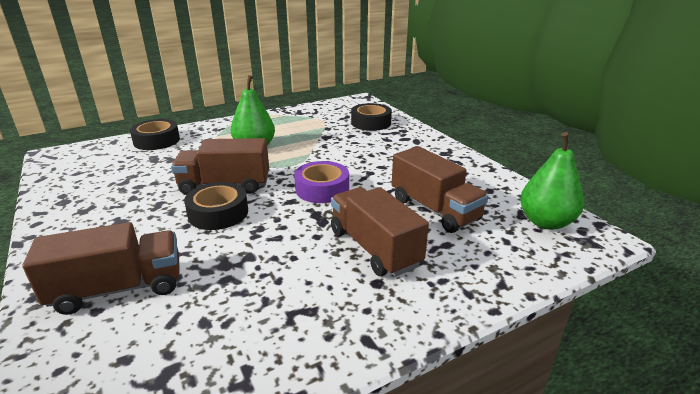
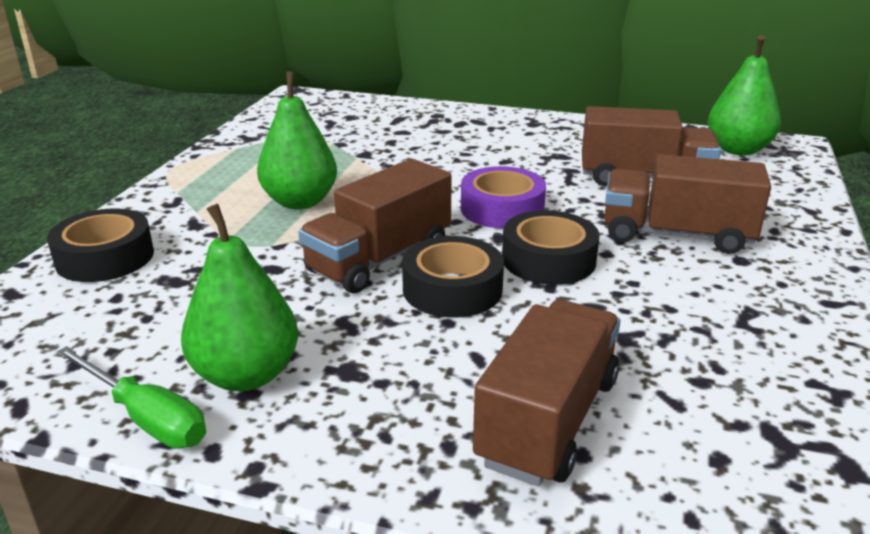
camera: 45 degrees left, 0 degrees up
black tape [351,103,392,131] -> black tape moved to [502,210,599,285]
none -> green screwdriver [56,346,206,448]
none -> green pear [181,204,298,391]

